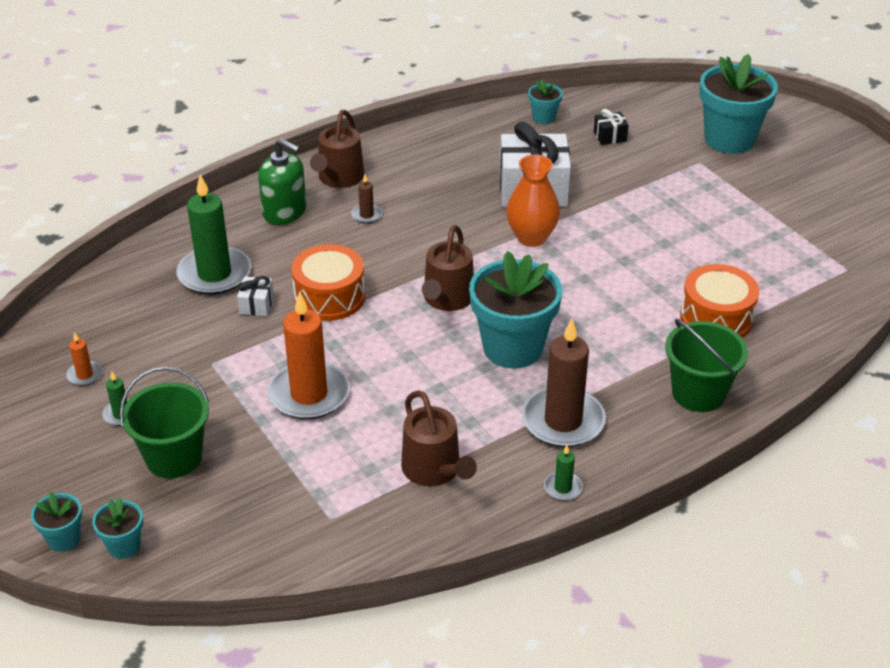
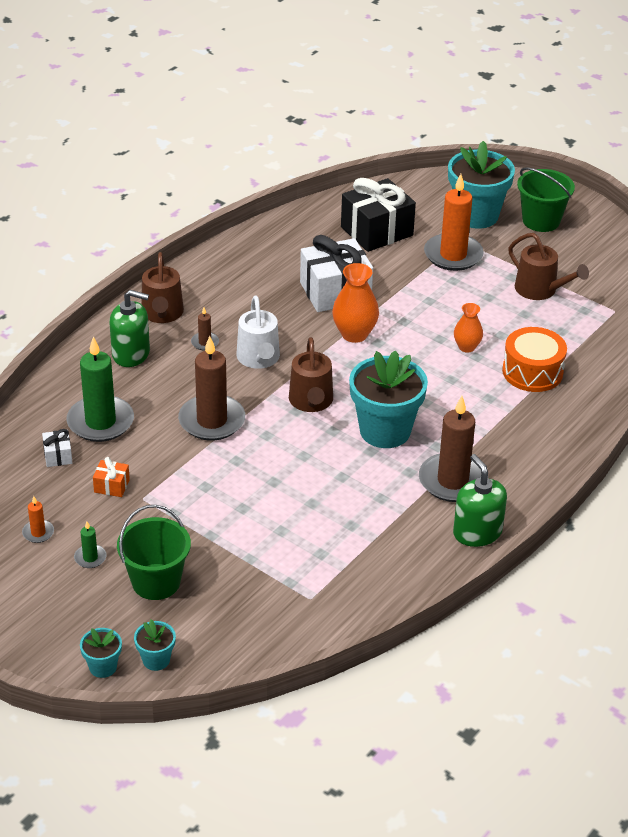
camera: 20 degrees left, 0 degrees up
white gift [237,276,274,316] -> white gift moved to [42,429,72,467]
orange candle [267,292,350,420] -> orange candle moved to [424,174,484,271]
orange drum [291,244,365,321] -> brown candle [178,336,245,440]
brown watering can [401,390,477,486] -> brown watering can moved to [508,233,589,300]
turquoise flower pot [528,79,563,124] -> none
green candle [544,445,583,501] -> green soap dispenser [453,454,507,547]
black gift [594,109,629,145] -> black gift [341,178,416,252], size x2.27
green bucket [665,319,748,412] -> green bucket moved to [517,167,575,232]
none -> orange gift [93,457,130,497]
none -> white watering can [236,296,280,369]
none -> orange vase [454,303,483,353]

